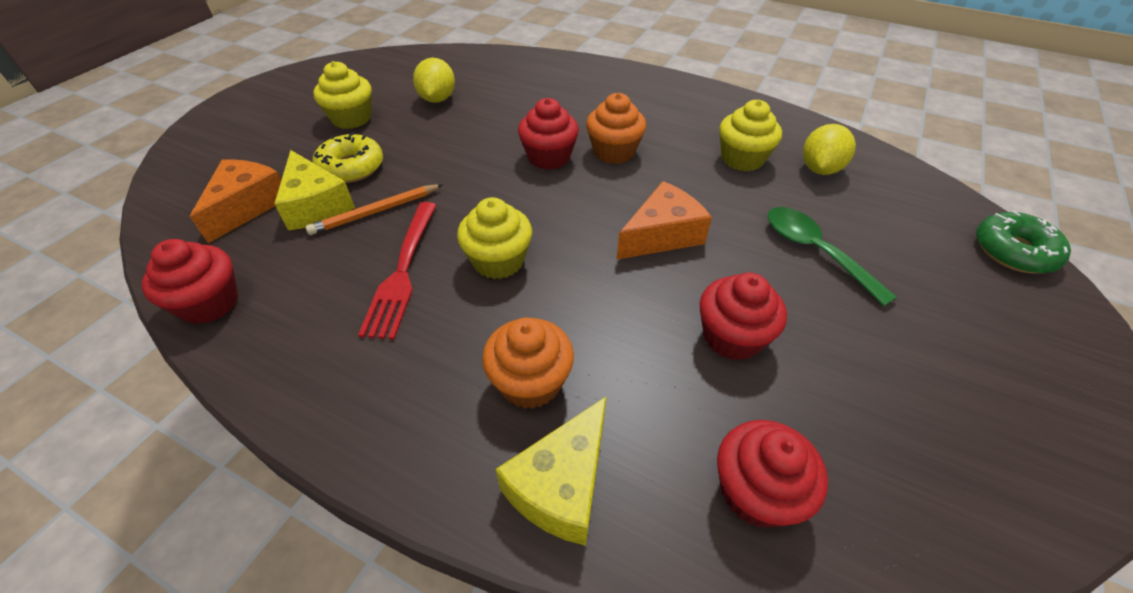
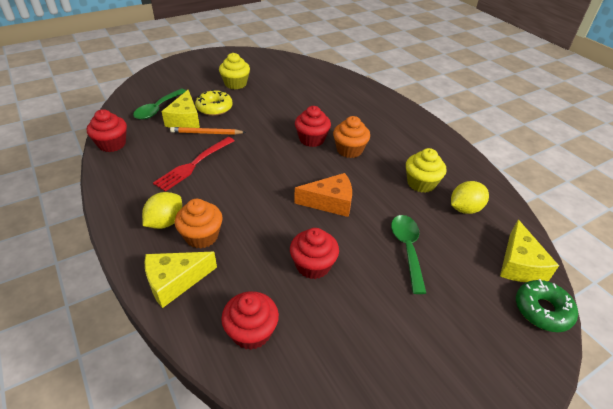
camera: 30 degrees right, 5 degrees down
orange cheese [190,159,281,243] -> green spoon [133,89,186,119]
yellow lemon [413,58,455,103] -> yellow lemon moved to [142,192,182,229]
yellow cupcake [457,197,532,279] -> none
none -> yellow cheese [500,220,559,282]

